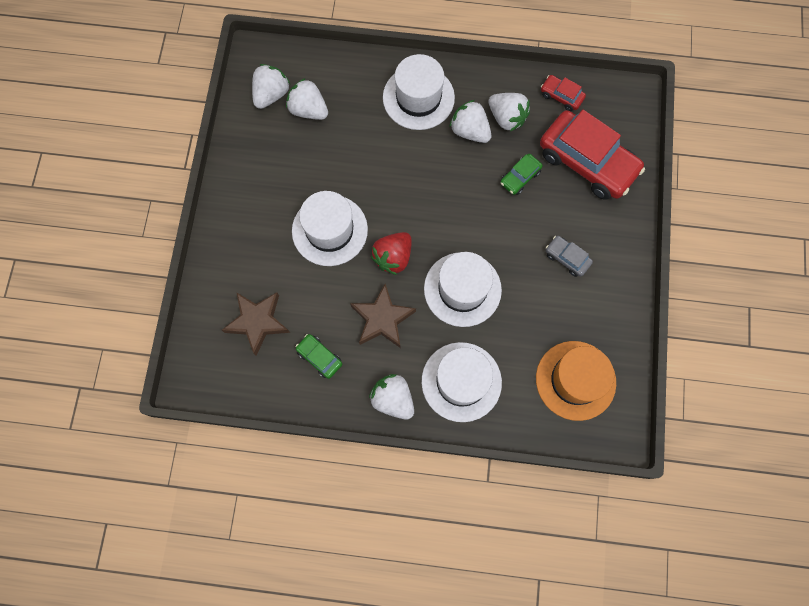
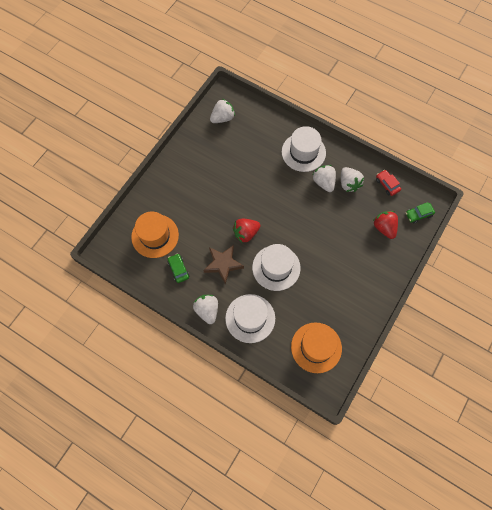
camera: 25 degrees right, 5 degrees down
brown star [222,292,290,356] -> orange hat [131,212,179,258]
white strawberry [286,78,328,120] -> none
white hat [292,191,368,266] -> none
green car [500,154,543,195] -> green car moved to [406,202,435,224]
red car [540,110,645,200] -> red strawberry [373,211,398,239]
grey car [546,236,593,277] -> none

